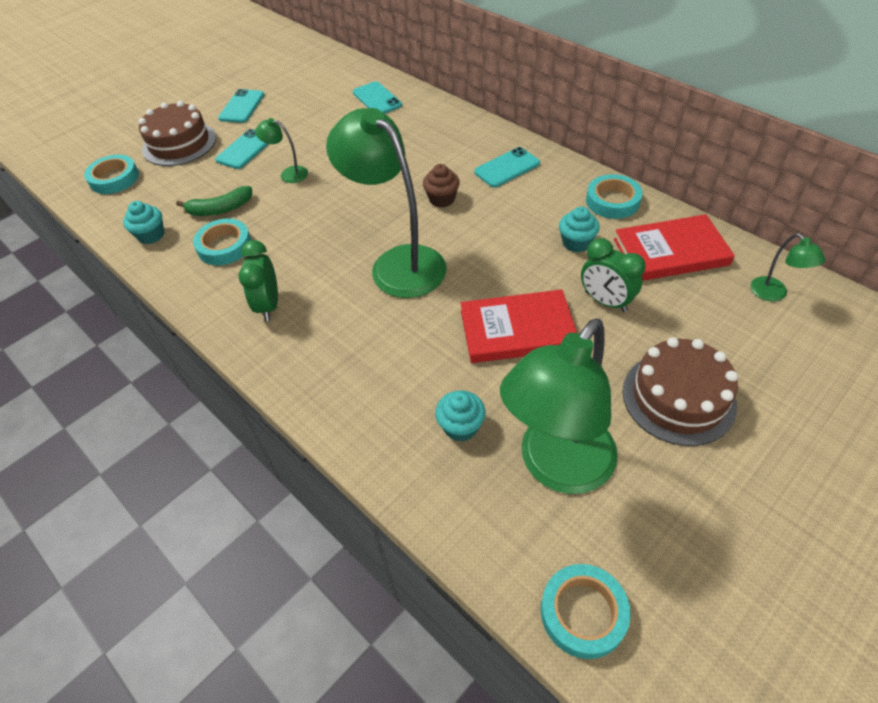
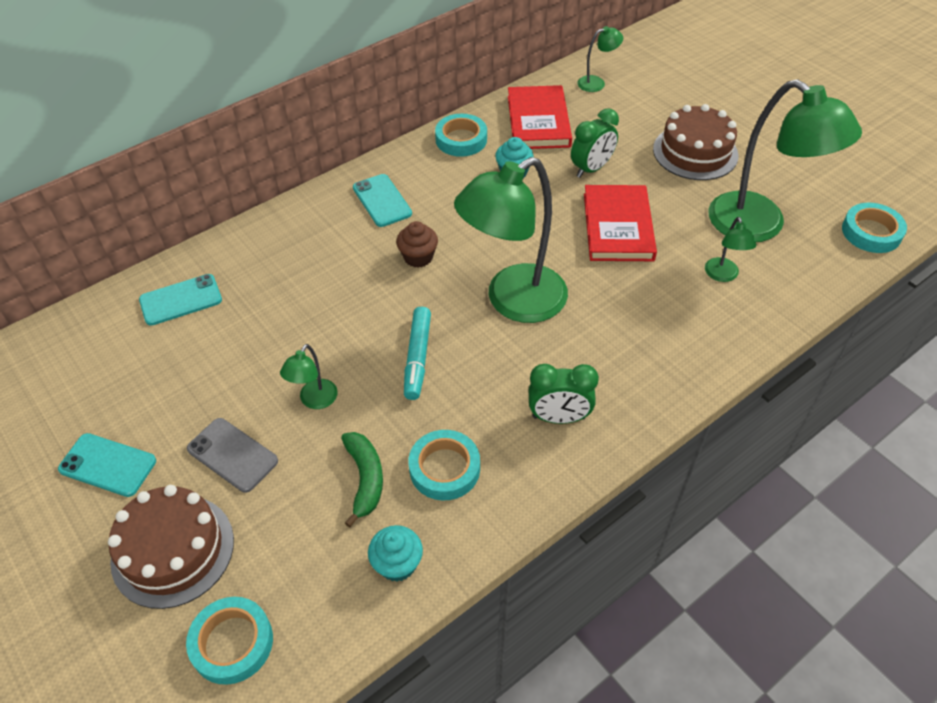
camera: 85 degrees left, 0 degrees up
turquoise phone [215,129,269,169] -> grey phone [187,418,278,493]
turquoise cupcake [435,390,486,442] -> green lamp [705,217,756,282]
none -> turquoise marker [404,307,431,400]

